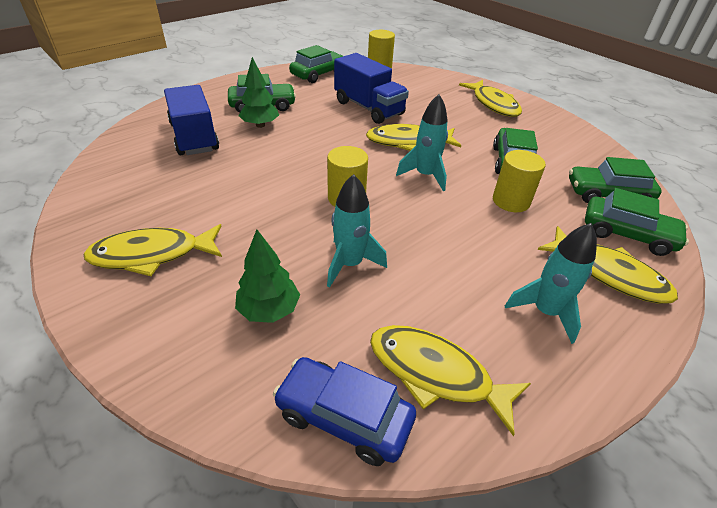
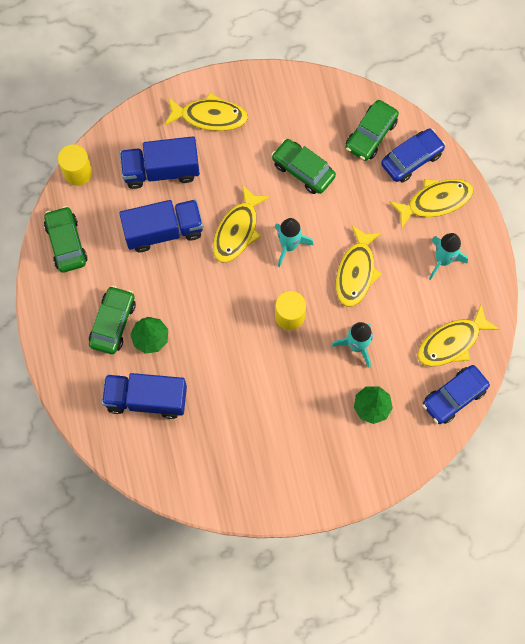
camera: 60 degrees left, 30 degrees up
yellow fish [83,224,222,276] -> yellow fish moved to [336,225,382,307]
yellow cylinder [493,150,546,212] -> none
green car [585,188,689,256] -> blue car [381,128,446,183]
none -> blue truck [120,136,200,189]

